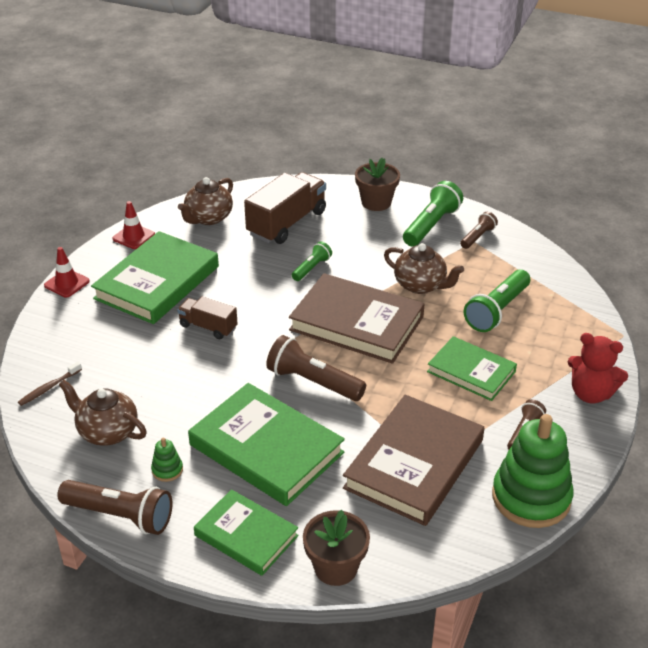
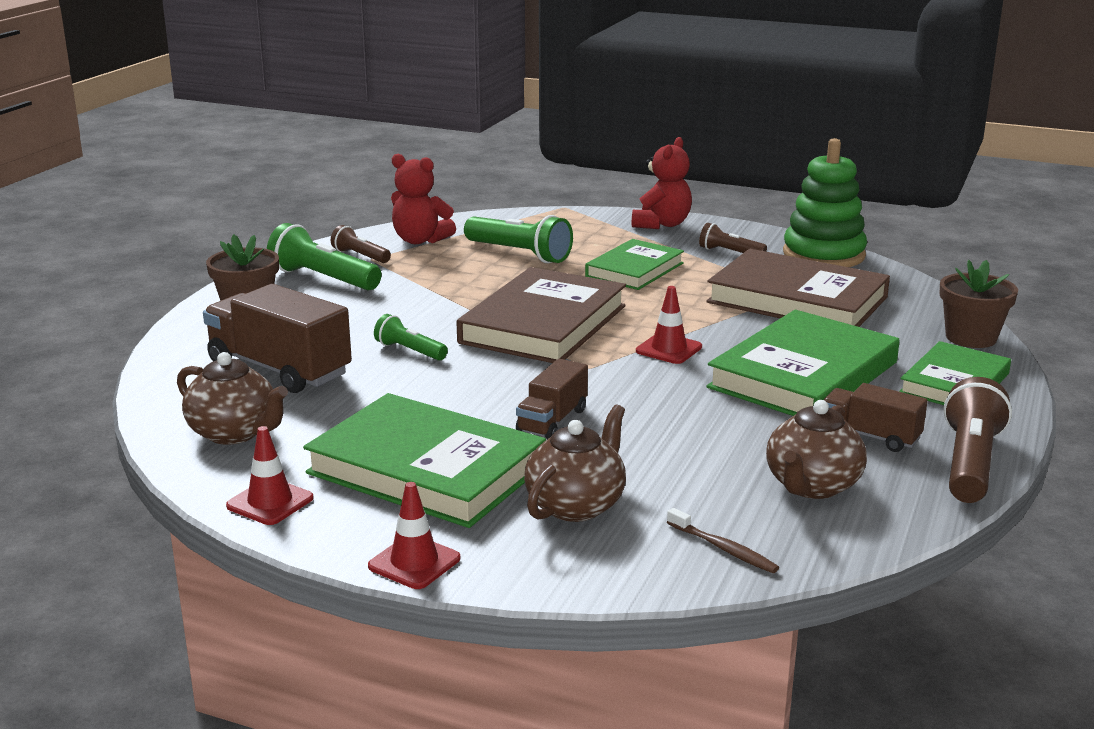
camera: 90 degrees left, 15 degrees down
green stacking toy [151,438,183,482] -> brown truck [824,383,928,452]
brown flashlight [266,335,366,401] -> red traffic cone [636,286,702,364]
brown teapot [384,243,464,294] -> brown teapot moved to [524,404,626,522]
none -> red teddy bear [391,154,456,244]

